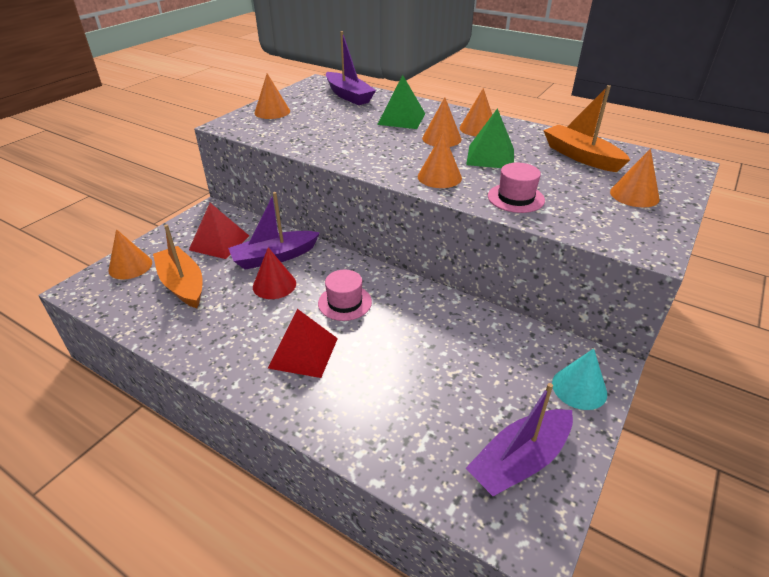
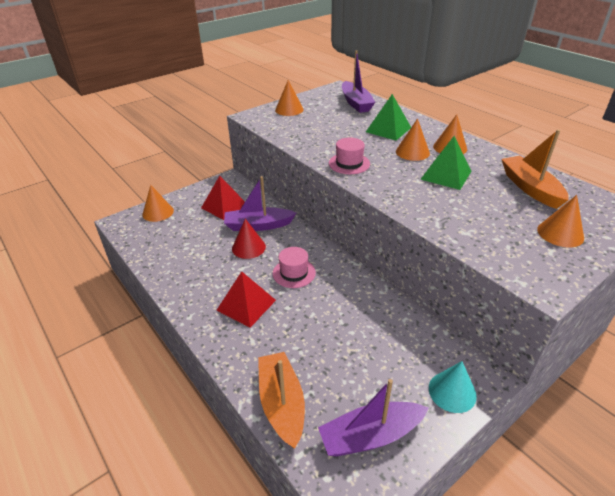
camera: 20 degrees right, 0 degrees up
orange boat [153,224,202,308] -> orange boat moved to [258,352,305,449]
orange cone [418,133,462,188] -> none
pink hat [488,163,545,213] -> pink hat moved to [329,138,370,174]

